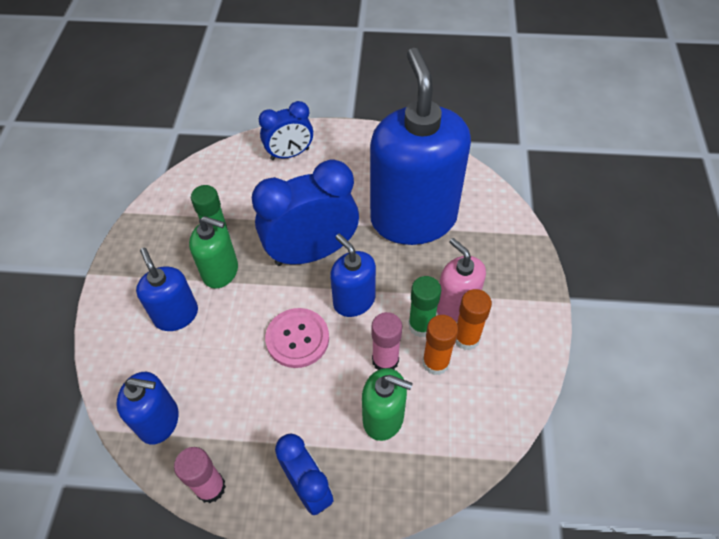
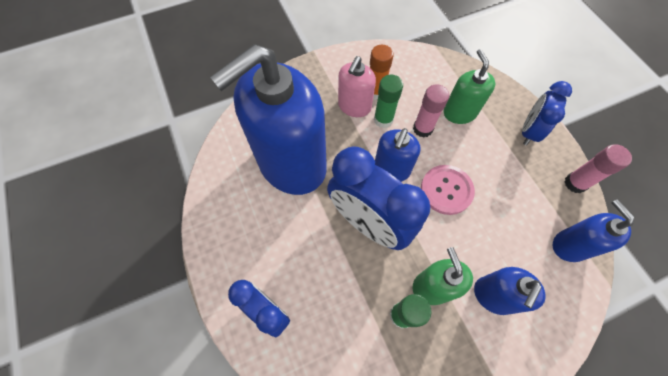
camera: 120 degrees left, 10 degrees up
orange glue stick [422,315,458,375] -> none

